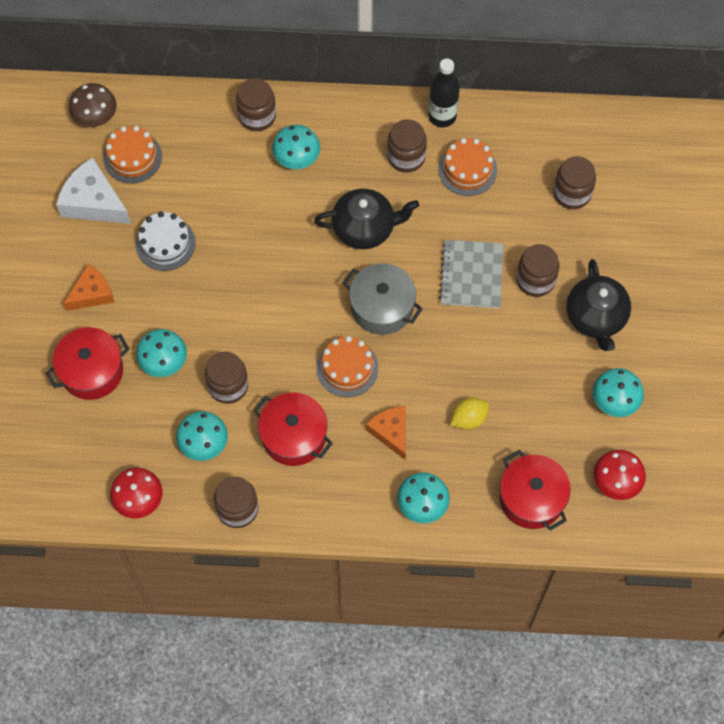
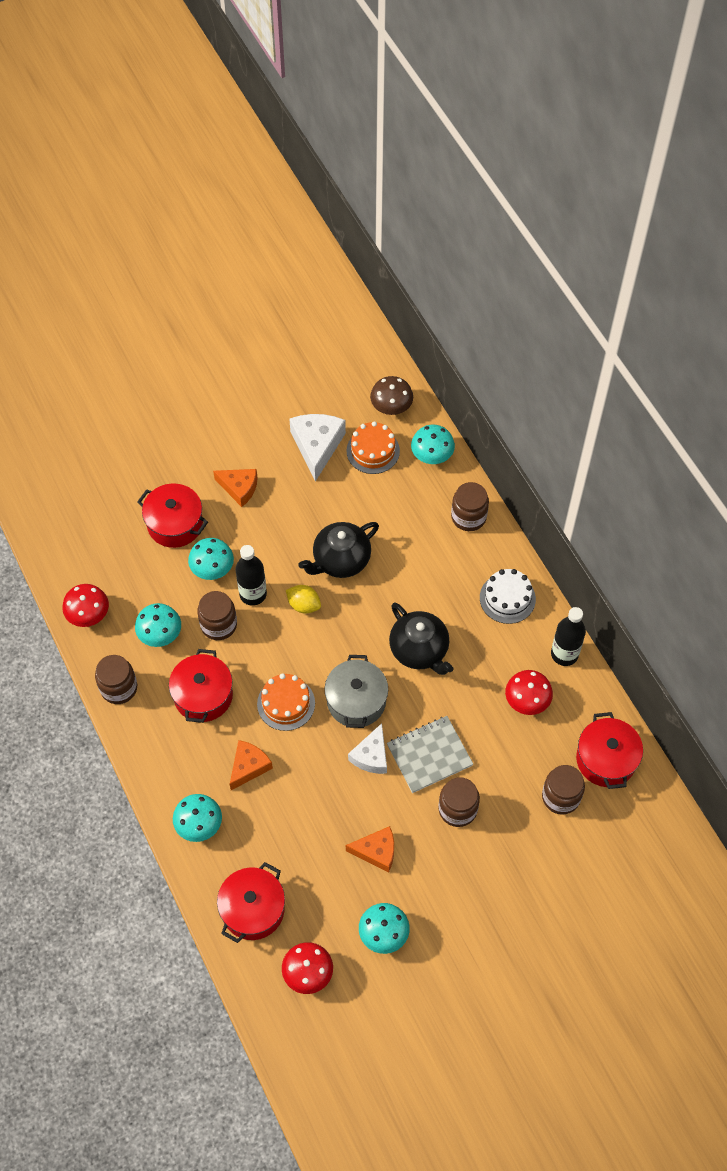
camera: 60 degrees right, 5 degrees down
white cake [135,212,196,271] -> white cake moved to [480,569,536,624]
turquoise mushroom [272,125,320,169] -> turquoise mushroom moved to [411,425,455,464]
brown jar [387,119,427,173] -> none
orange cake [438,138,497,196] -> red mushroom [505,670,553,715]
yellow lemon [450,397,489,430] -> yellow lemon moved to [286,585,321,613]
black teapot [566,259,631,351] -> black teapot moved to [298,522,379,578]
none -> black bottle [235,545,267,606]
none -> orange cheese [346,826,394,873]
none -> white cheese [348,723,387,774]
none -> red pot [576,712,643,789]

